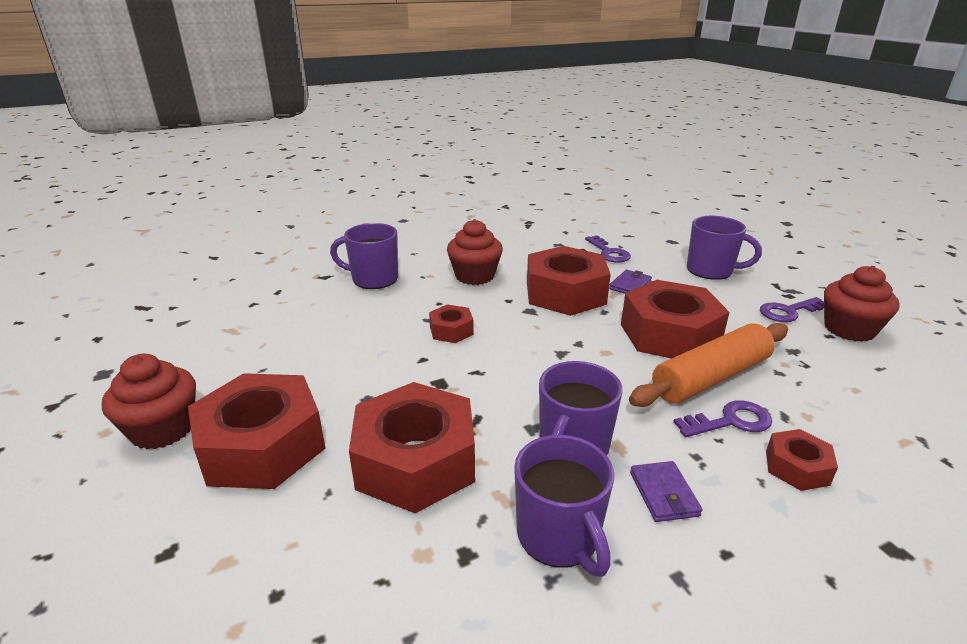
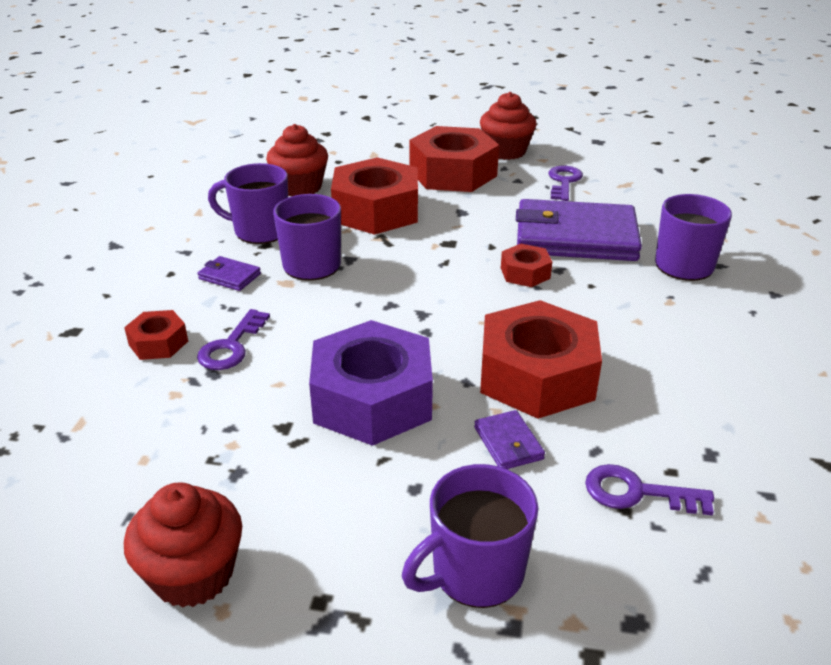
camera: 125 degrees right, 5 degrees up
red cupcake [447,219,503,285] -> red cupcake moved to [266,124,328,196]
red nut [621,280,729,359] -> purple nut [309,320,433,446]
orange rolling pin [629,323,788,407] -> none
purple key [760,297,824,322] -> purple key moved to [549,166,583,201]
none -> purple wallet [516,199,642,261]

